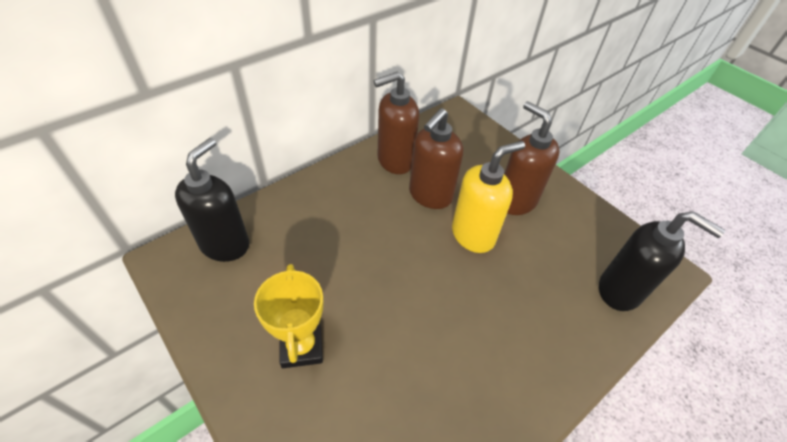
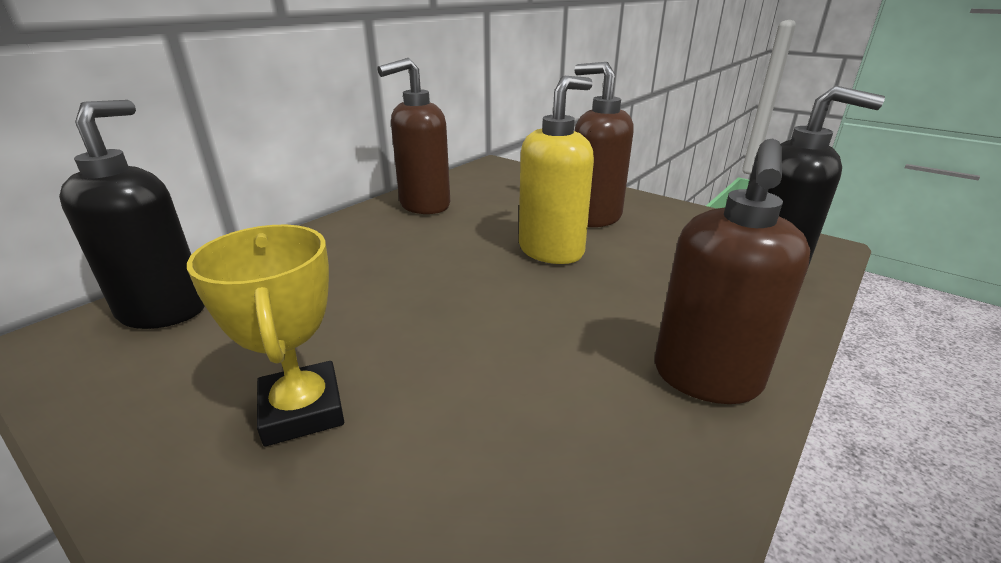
camera: 10 degrees left, 20 degrees down
brown soap dispenser [409,108,463,209] -> brown soap dispenser moved to [655,138,810,404]

